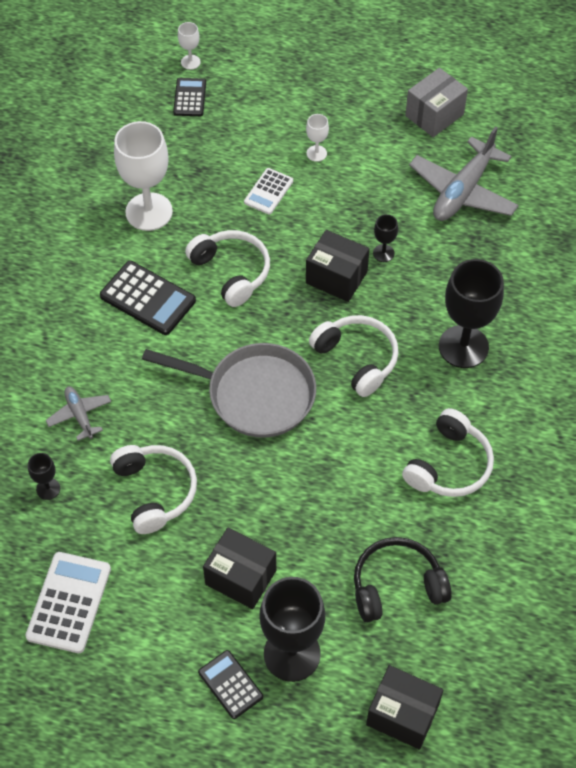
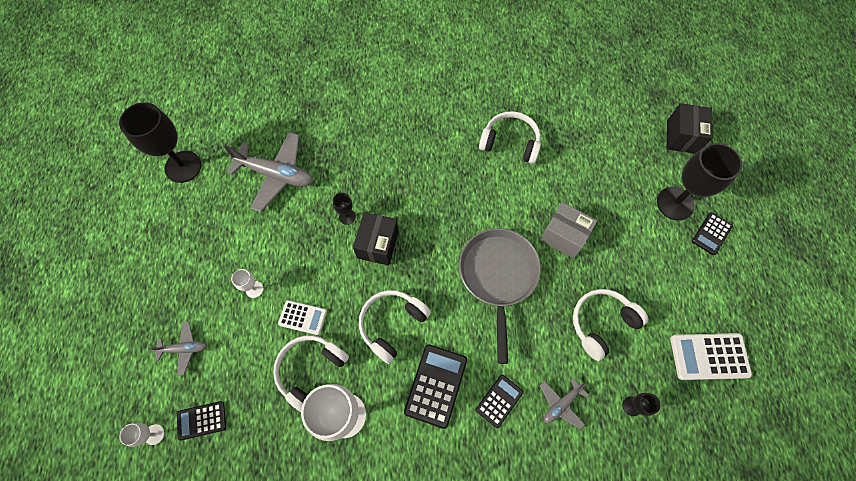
camera: 105 degrees left, 10 degrees up
black box [203,527,276,609] -> none
white headphones [309,315,399,397] -> white headphones moved to [273,335,349,412]
black headphones [354,537,452,622] -> none
grey box [405,68,468,137] -> grey box moved to [540,202,597,259]
black goblet [439,259,504,368] -> black goblet moved to [119,102,201,183]
none -> grey plane [148,321,207,376]
none -> black calculator [476,375,524,428]

